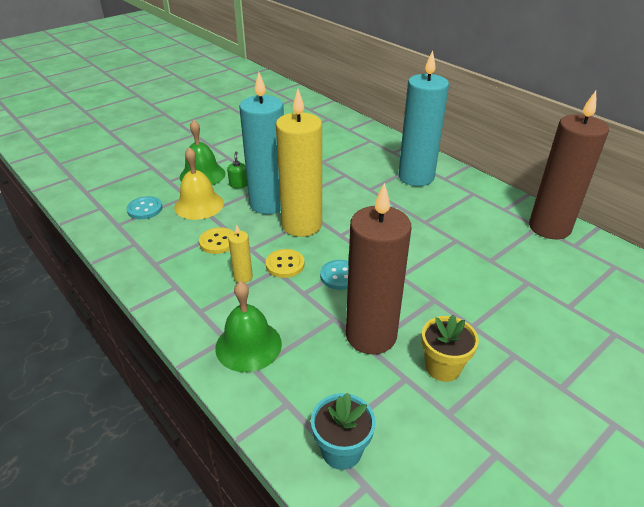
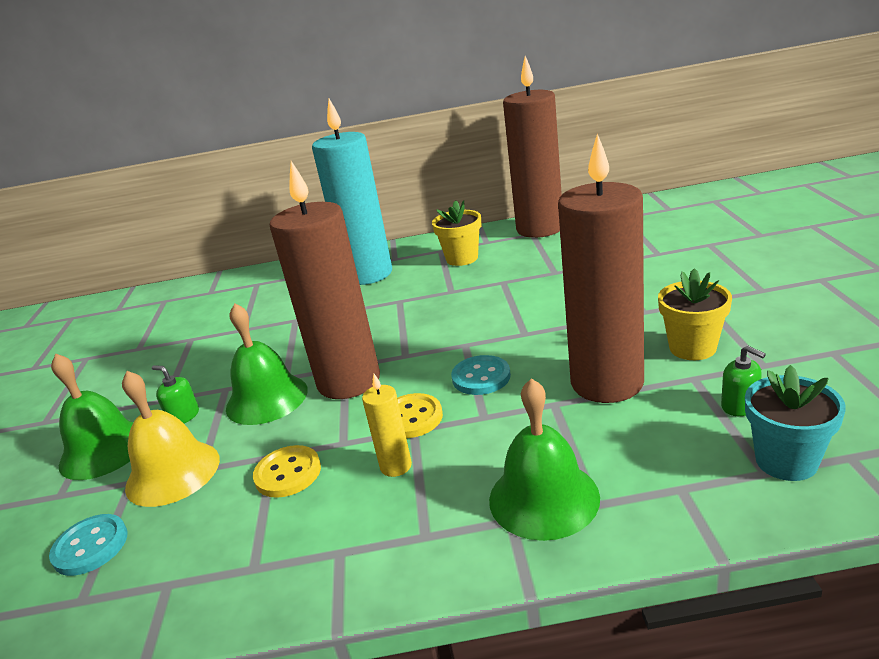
camera: 50 degrees left, 10 degrees down
turquoise candle [239,72,284,214] -> green bell [226,303,308,425]
yellow candle [276,89,322,237] -> brown candle [270,161,380,399]
none -> yellow flower pot [432,200,481,266]
none -> green soap dispenser [721,346,766,416]

